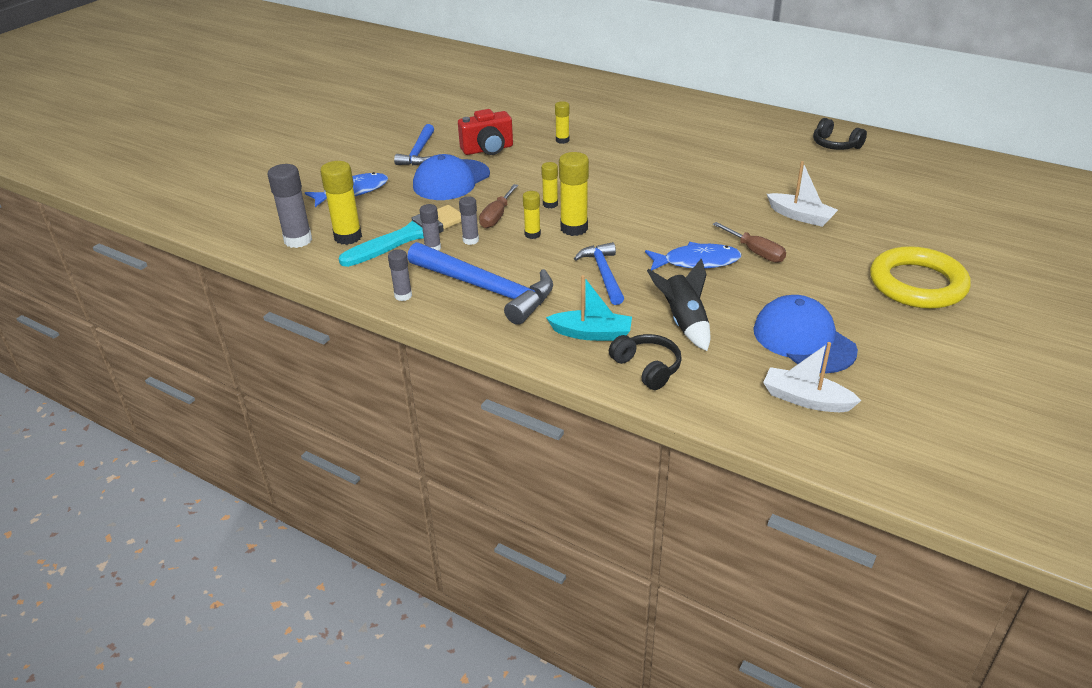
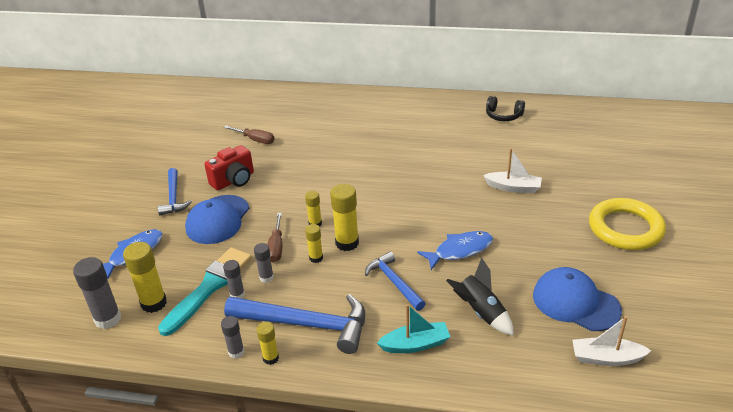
camera: 20 degrees left, 0 degrees up
yellow glue stick [555,101,569,144] -> yellow glue stick moved to [257,322,279,365]
black headphones [609,334,682,390] -> none
brown screwdriver [713,222,786,263] -> brown screwdriver moved to [224,126,275,144]

